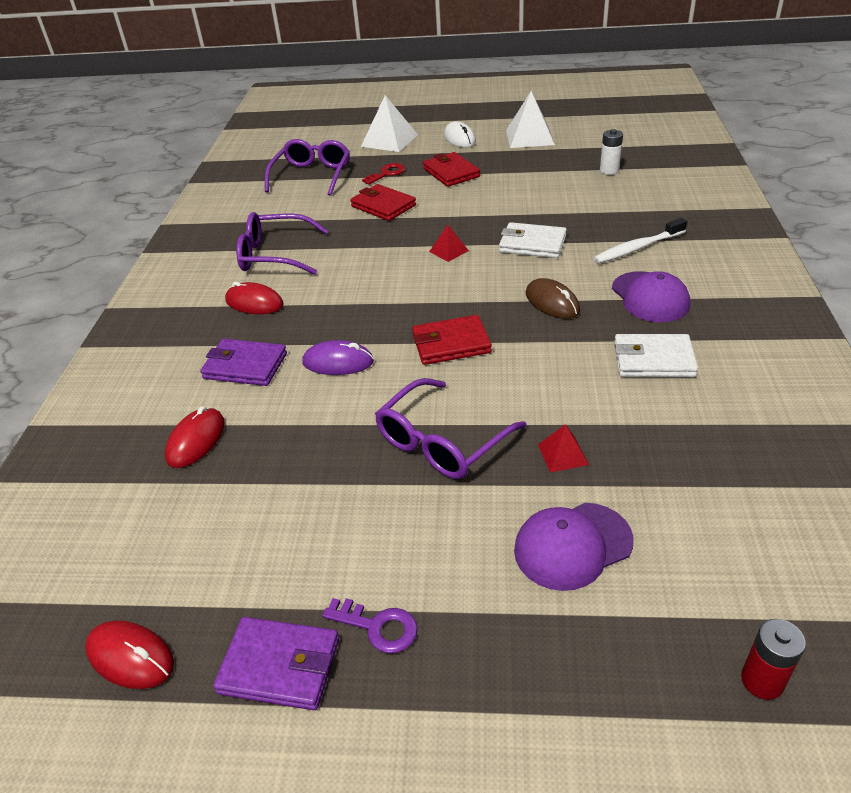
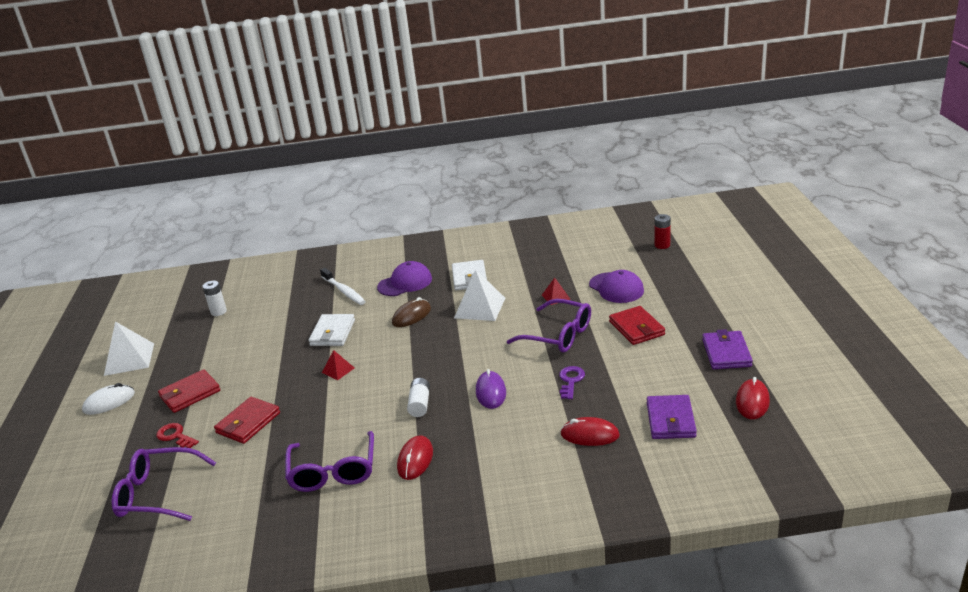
camera: 100 degrees left, 10 degrees down
purple wallet [200,339,287,386] -> purple wallet moved to [647,395,697,439]
purple key [322,598,418,653] -> purple key moved to [559,366,585,399]
white pyramid [361,95,418,152] -> white pyramid moved to [454,269,505,321]
red wallet [412,315,492,365] -> red wallet moved to [609,306,665,345]
none -> white battery [407,378,430,417]

